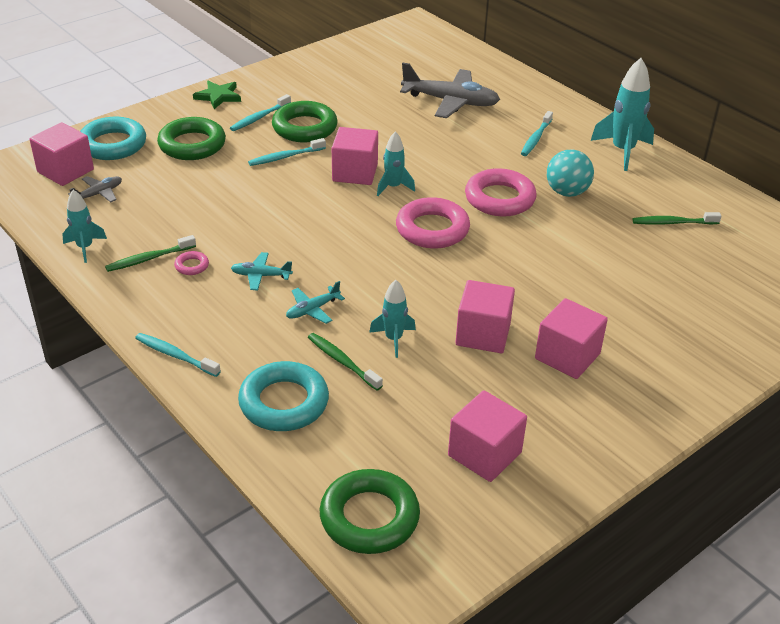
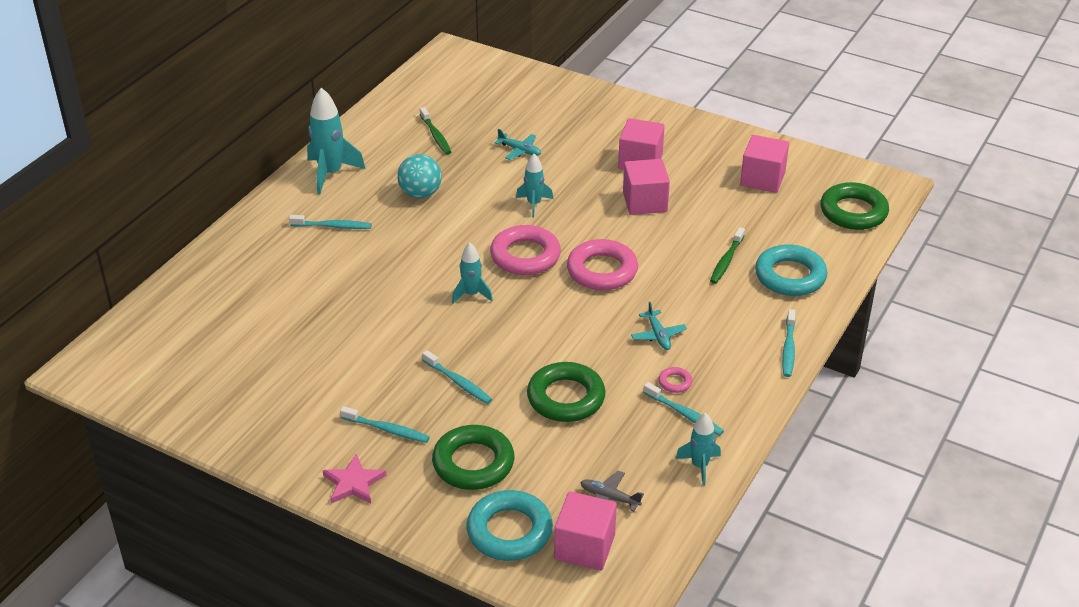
camera: 110 degrees left, 0 degrees up
green toothbrush [105,235,196,272] -> turquoise toothbrush [643,382,724,436]
green star [193,81,241,109] -> pink star [323,454,386,504]
green ring [272,101,338,143] -> green ring moved to [527,362,606,422]
turquoise plane [286,281,345,324] -> turquoise plane moved to [495,129,541,160]
pink cube [332,127,378,185] -> none
turquoise rocket [369,280,416,358] -> turquoise rocket moved to [516,154,553,217]
grey plane [400,63,500,118] -> none
pink ring [465,168,536,216] -> pink ring moved to [567,239,638,290]

